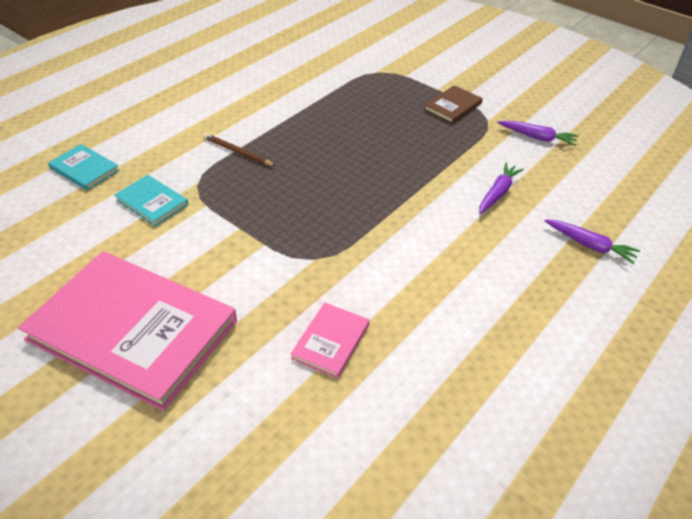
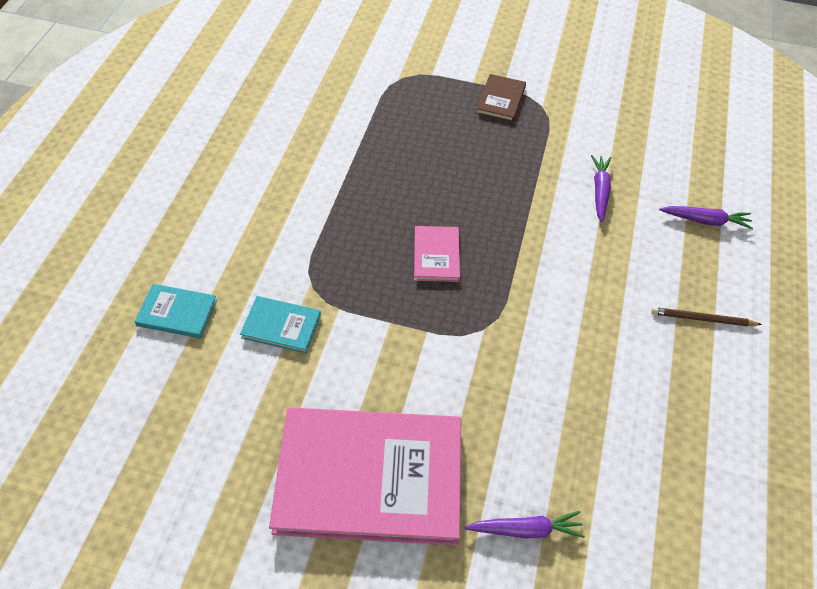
camera: 25 degrees left, 10 degrees up
brown pencil [203,133,276,166] -> brown pencil moved to [652,307,762,326]
pink book [291,302,370,378] -> pink book moved to [414,226,460,282]
purple carrot [498,120,578,146] -> purple carrot moved to [464,511,585,539]

